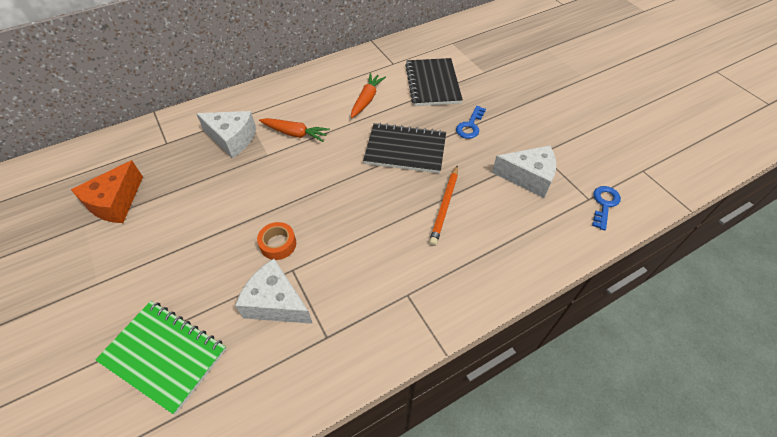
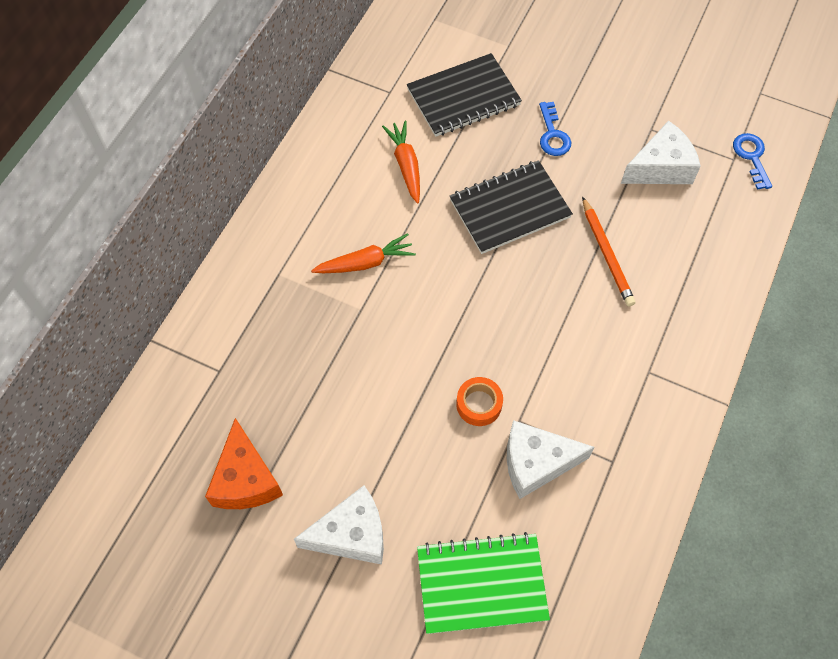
camera: 35 degrees left, 10 degrees up
white cheese [196,111,256,158] -> white cheese moved to [294,485,384,565]
black notebook [405,58,463,106] -> black notebook turned 75 degrees counterclockwise [407,53,522,137]

